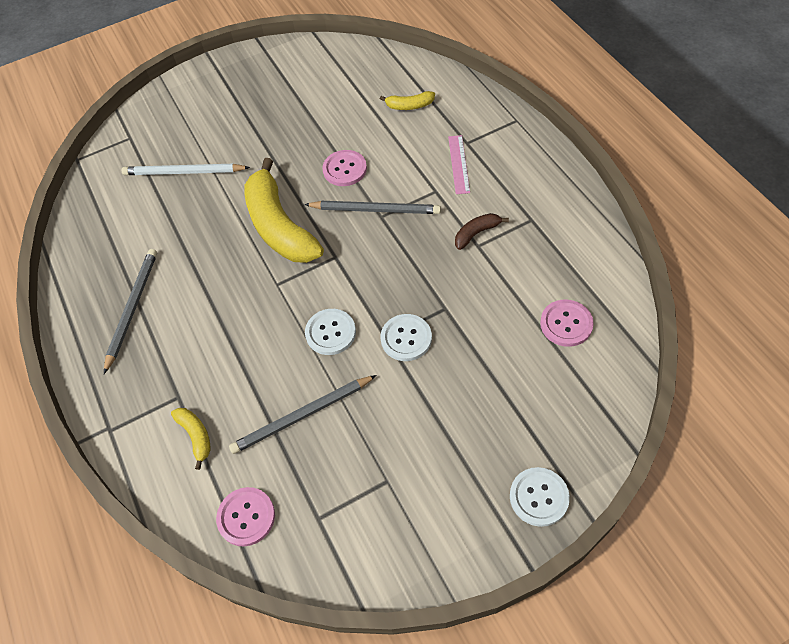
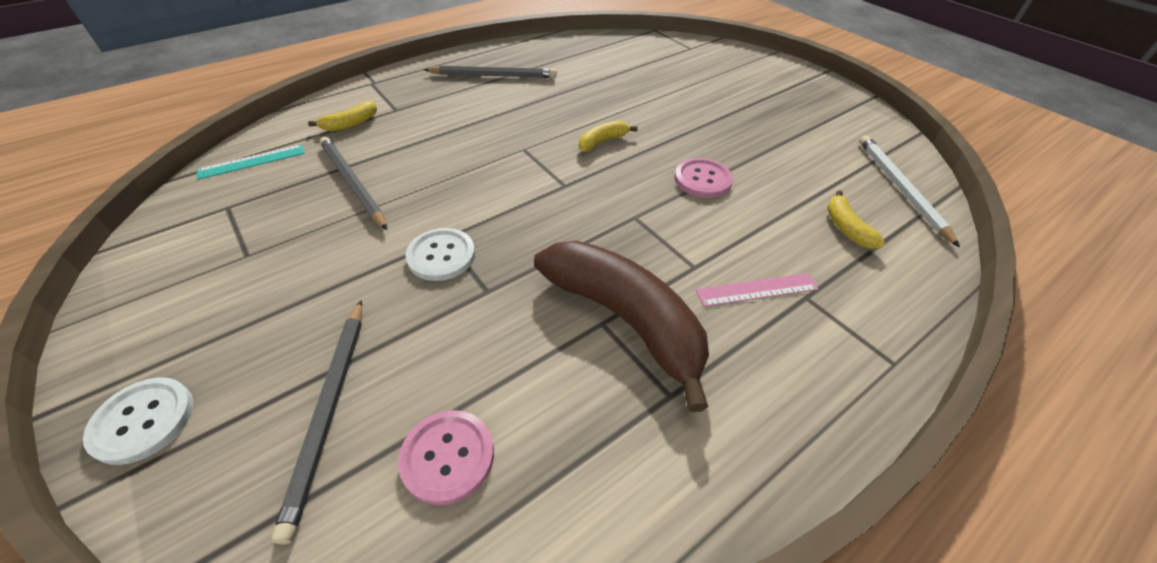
camera: 75 degrees right, 10 degrees down
white pencil [122,164,250,175] -> white pencil moved to [859,135,960,247]
pink button [216,487,275,546] -> turquoise ruler [197,144,305,180]
yellow banana [245,158,324,263] -> yellow banana [579,121,638,152], size x0.44
grey pencil [304,201,441,214] -> grey pencil moved to [271,300,362,544]
white button [305,309,356,355] -> none
brown banana [455,213,509,250] -> brown banana [534,241,709,412], size x2.30

